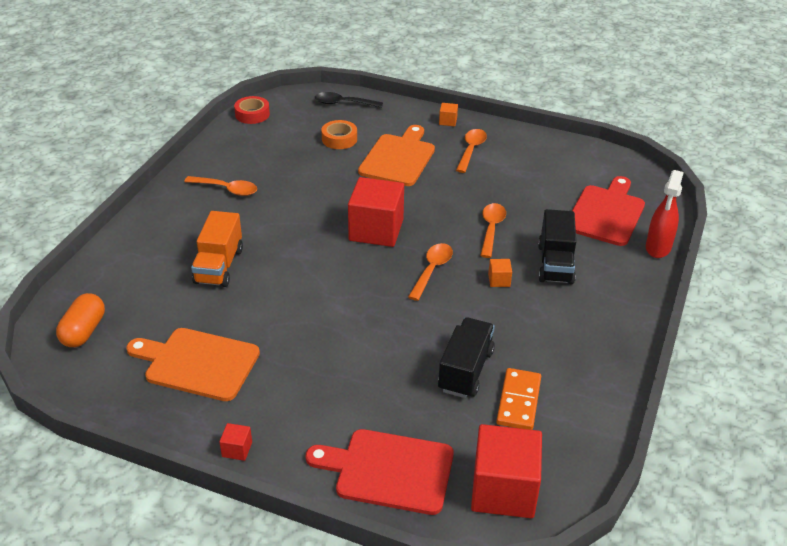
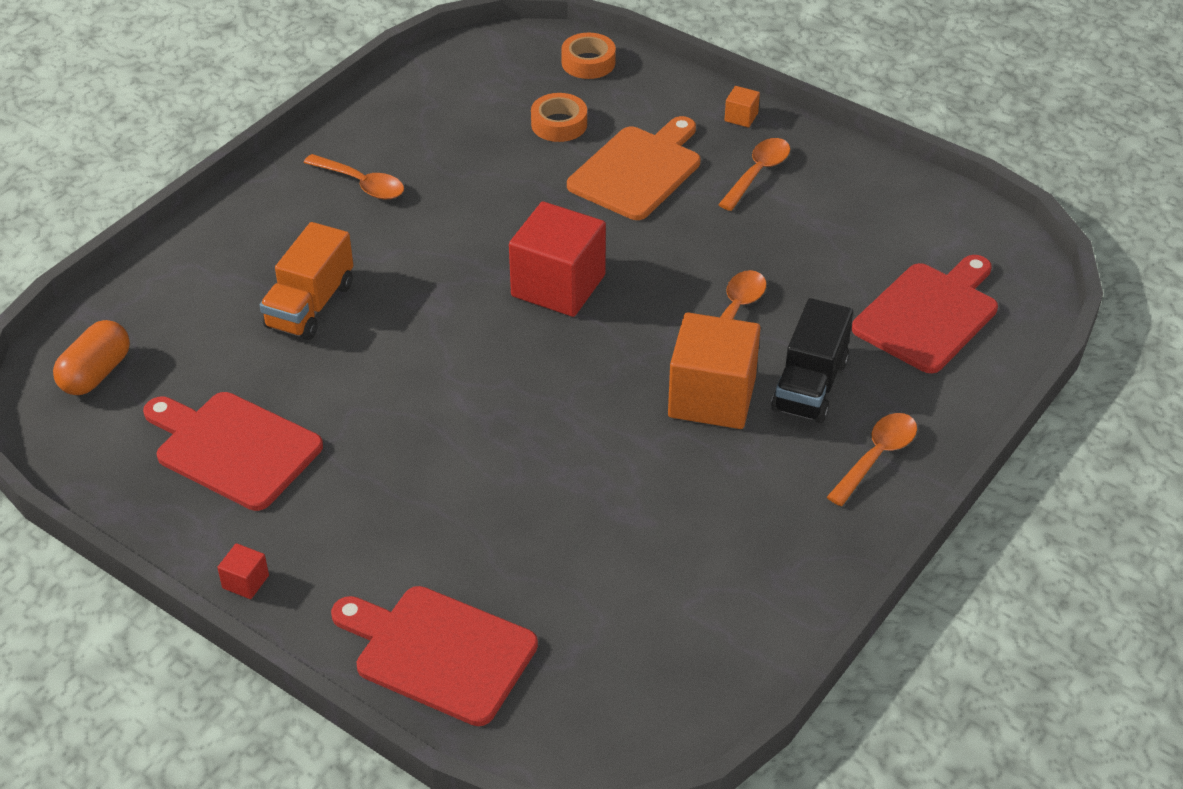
camera: 15 degrees right, 5 degrees up
orange cutting board [126,328,260,401] -> red cutting board [143,392,323,511]
red tape [234,96,270,124] -> none
black spoon [315,92,383,108] -> orange tape [561,33,616,79]
orange spoon [408,243,453,301] -> orange spoon moved to [827,413,917,506]
black truck [438,317,495,398] -> none
red cube [471,424,542,518] -> none
orange cube [488,259,512,287] -> orange cube [668,312,761,429], size x2.43
orange domino [496,368,541,430] -> none
red spray bottle [646,170,683,258] -> none

